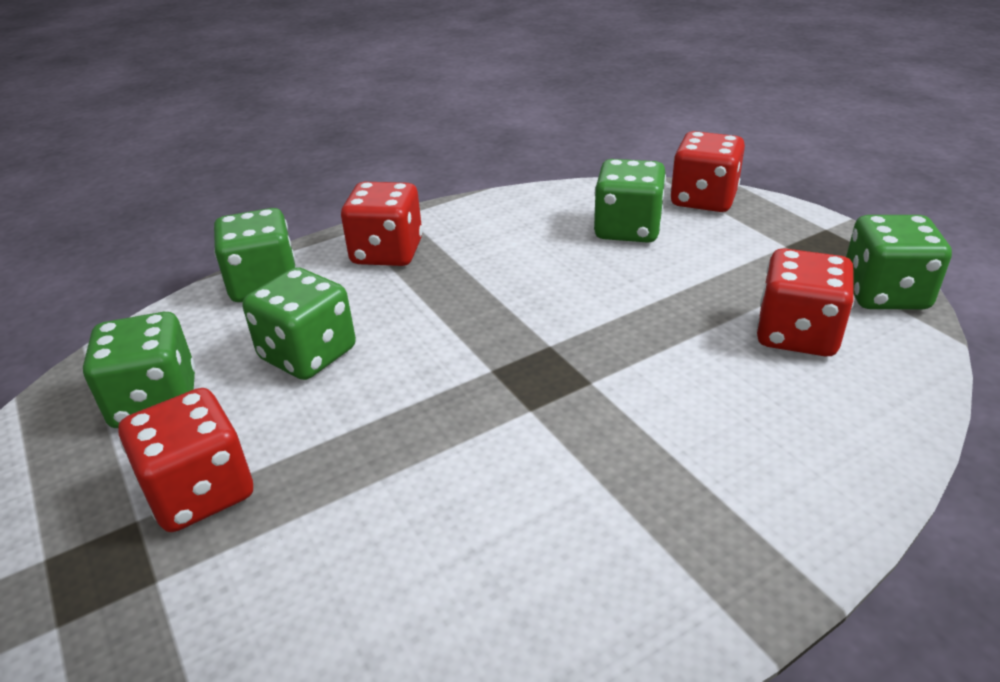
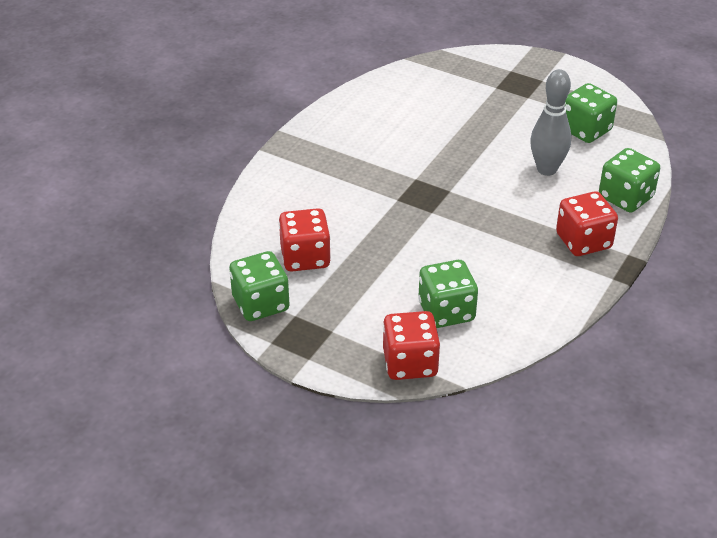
camera: 150 degrees right, 5 degrees up
red dice [118,388,253,532] -> none
green dice [243,267,356,380] -> grey bowling pin [530,69,571,176]

